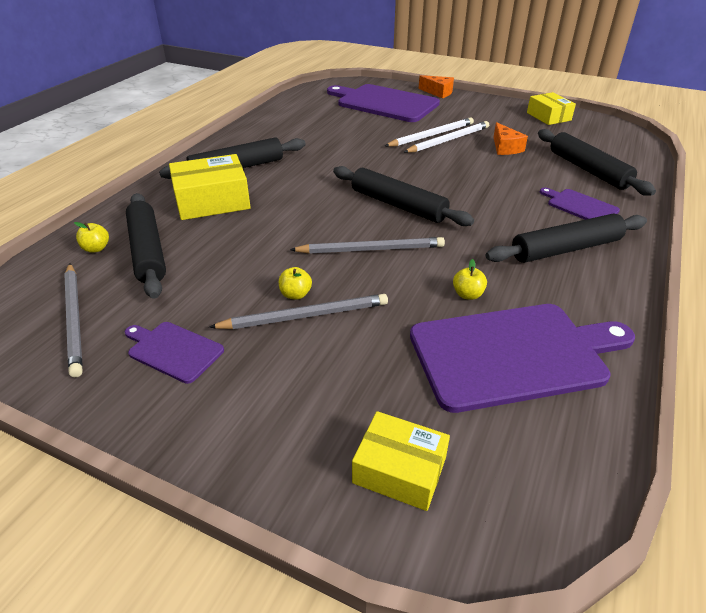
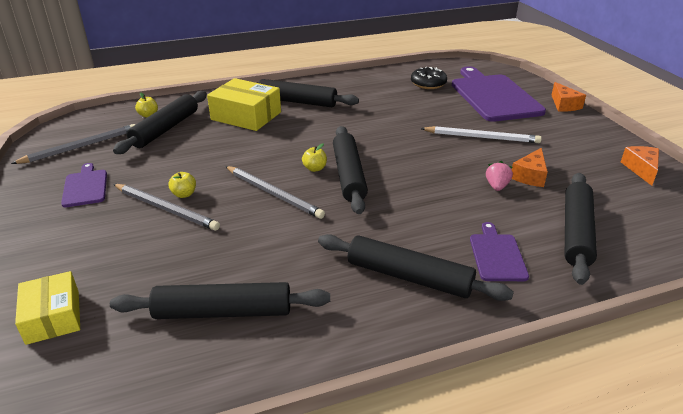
camera: 45 degrees right, 5 degrees down
grey pencil [64,264,83,377] -> grey pencil turned 150 degrees counterclockwise [11,124,135,164]
white pencil [404,121,489,153] -> none
purple cutting board [410,304,635,413] -> black rolling pin [110,282,330,319]
yellow apple [453,259,487,300] -> yellow apple moved to [302,143,327,172]
yellow box [527,92,576,125] -> orange cheese [621,146,659,186]
none -> black donut [411,67,447,89]
none -> pink strawberry [486,161,513,191]

